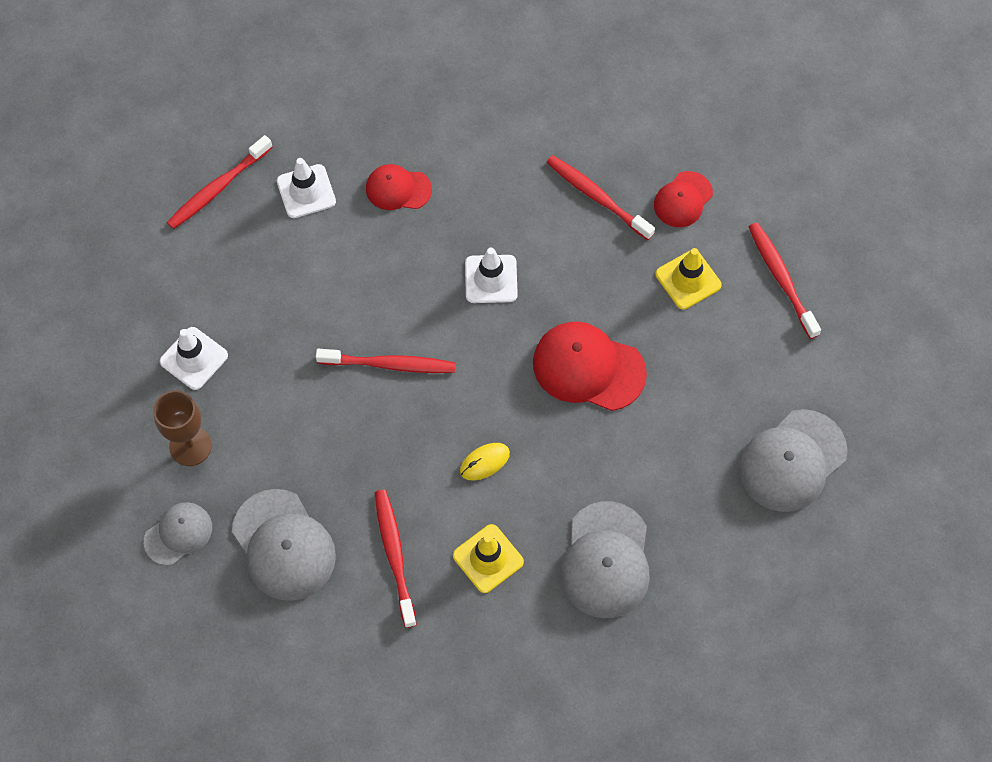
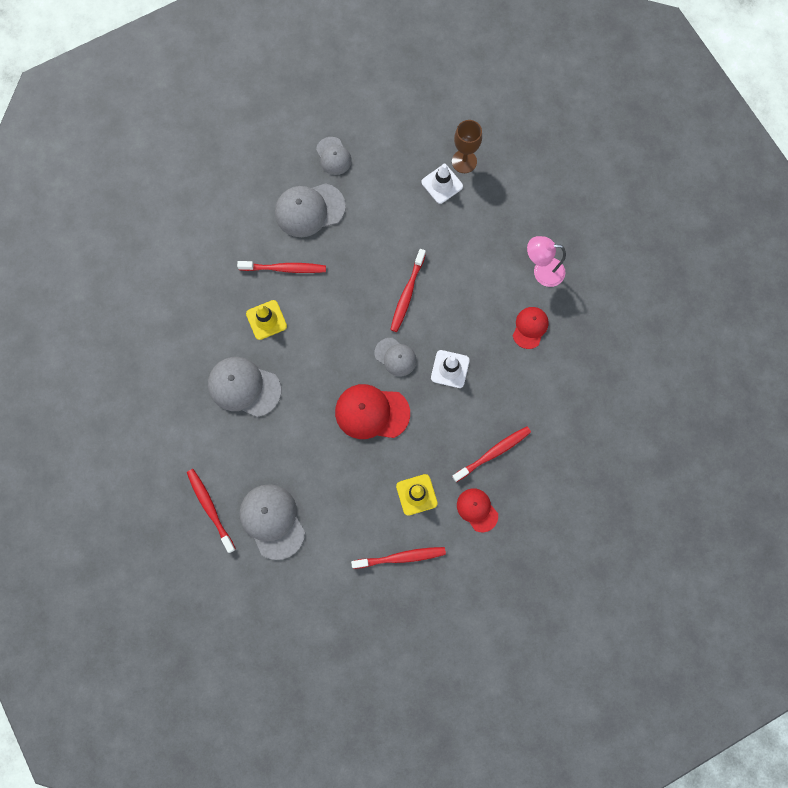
camera: 105 degrees right, 10 degrees up
brown goblet [153,390,212,466] -> brown goblet moved to [452,120,482,173]
red toothbrush [167,135,273,229] -> red toothbrush moved to [187,469,236,553]
white traffic cone [277,158,336,218] -> pink lamp [527,236,566,287]
yellow mouse [460,443,510,481] -> none
red cap [533,322,647,411] -> red cap turned 120 degrees counterclockwise [335,384,410,439]
none -> grey cap [375,338,416,376]

